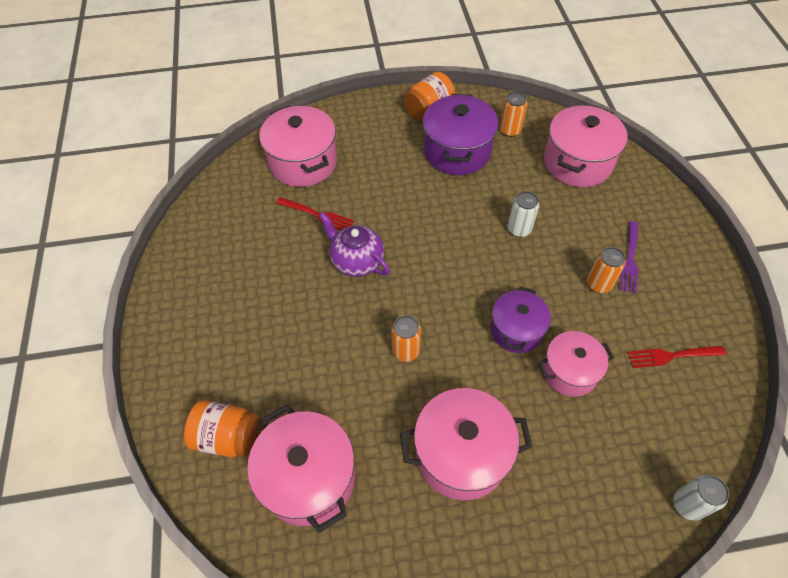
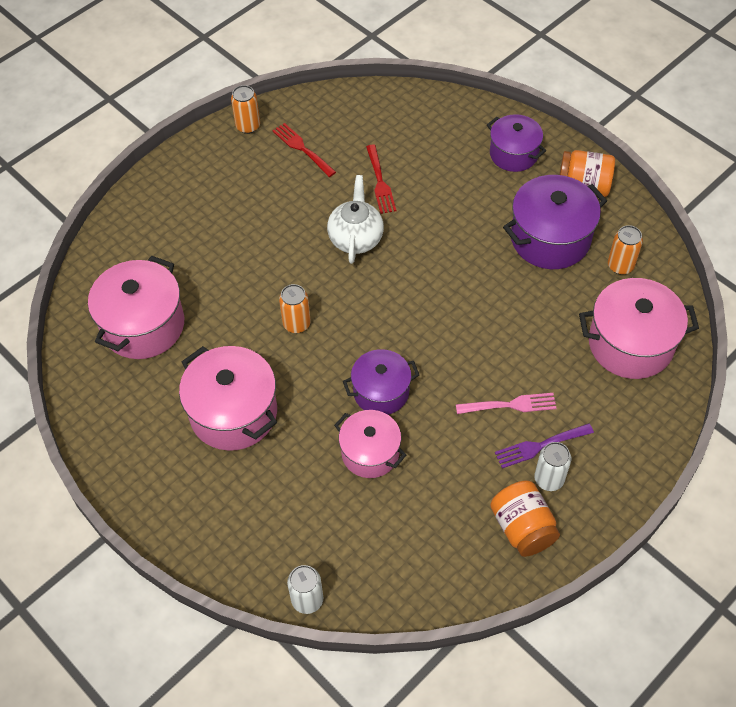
camera: 55 degrees right, 0 degrees up
orange jar [184,400,258,457] -> orange jar moved to [490,480,560,557]
pink pot [259,106,337,187] -> none
purple teapot [319,212,390,277] -> white teapot [327,175,384,264]
white can [508,191,539,237] -> white can moved to [534,442,571,491]
orange can [587,247,626,293] -> orange can moved to [231,85,260,134]
red fork [628,346,726,368] -> red fork moved to [272,123,336,177]
none -> pink fork [456,393,557,414]
none -> purple pot [487,114,546,172]

